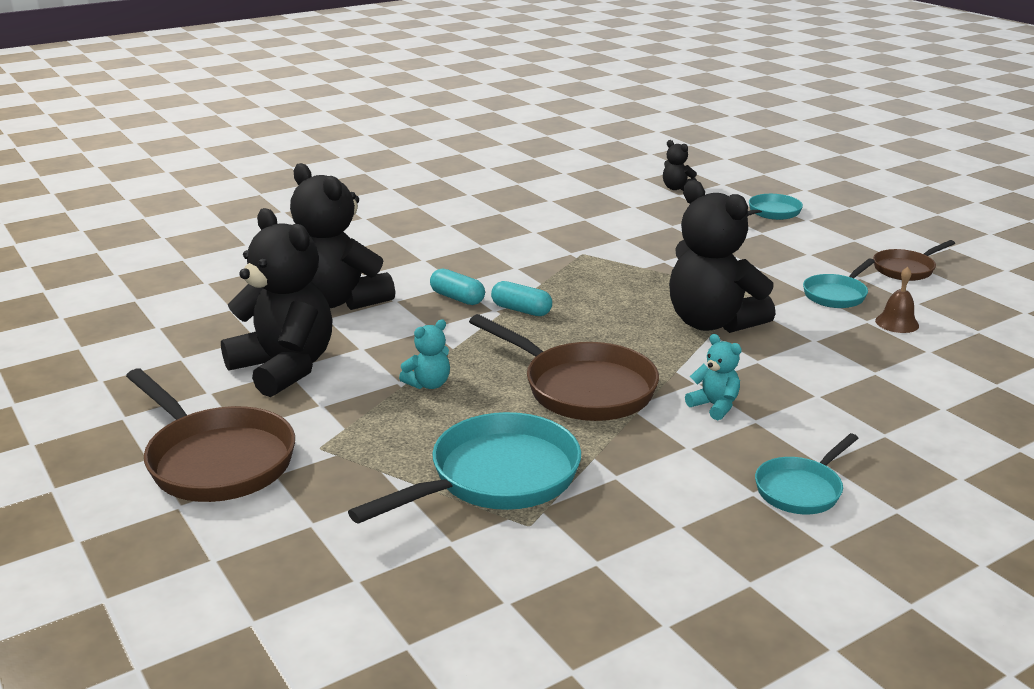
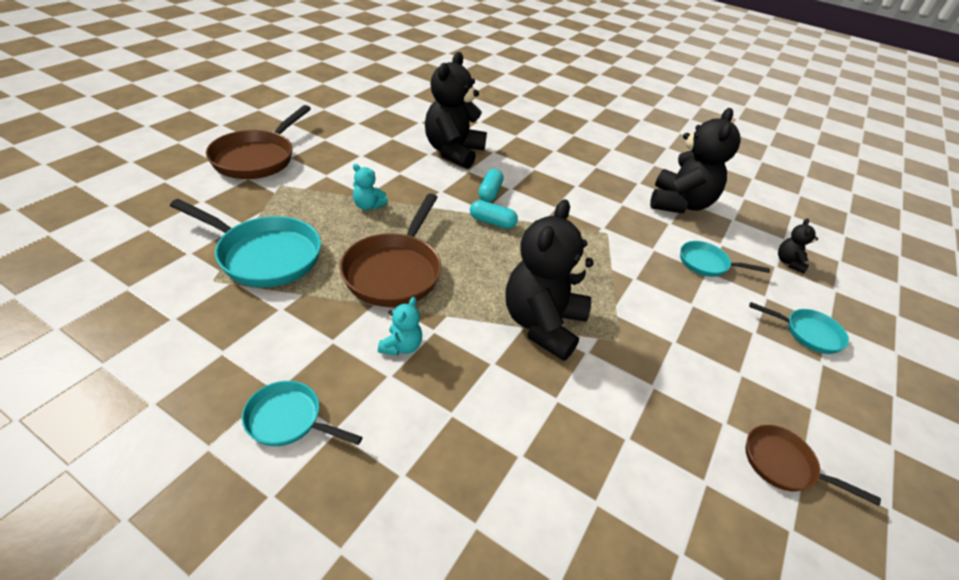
camera: 60 degrees right, 15 degrees up
black teddy bear [221,208,333,397] -> black teddy bear moved to [650,108,741,213]
turquoise capsule [491,281,552,316] -> turquoise capsule turned 75 degrees counterclockwise [470,200,518,229]
turquoise pan [803,259,875,308] -> turquoise pan moved to [680,241,770,277]
brown bell [875,267,919,333] -> none

